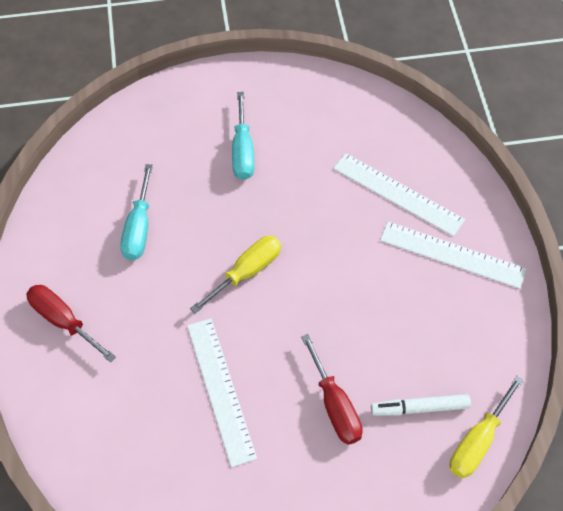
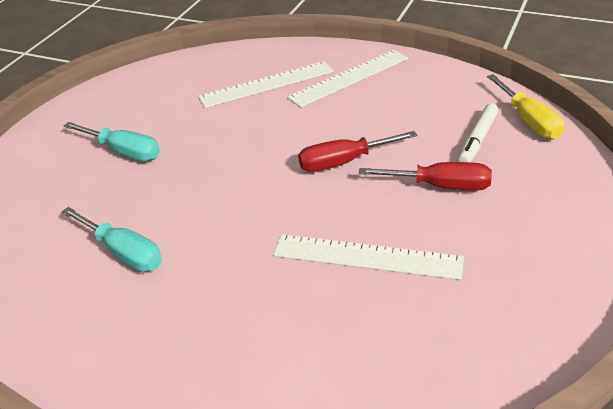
camera: 55 degrees left, 20 degrees down
red screwdriver [26,285,116,363] -> red screwdriver moved to [298,131,417,172]
yellow screwdriver [190,236,281,314] -> none

